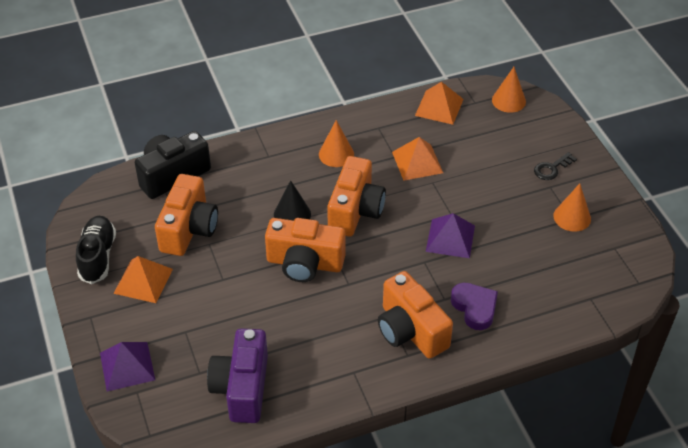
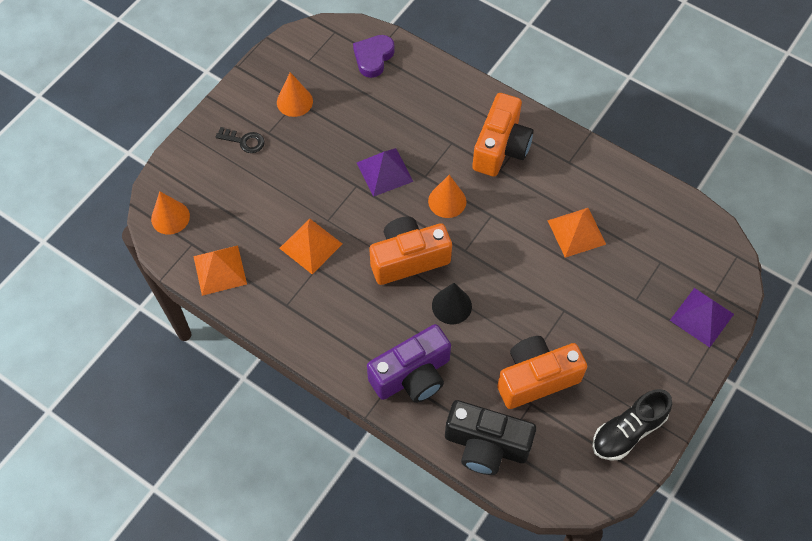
camera: 125 degrees left, 15 degrees up
orange pyramid [114,256,173,303] -> orange pyramid moved to [547,208,606,258]
purple camera [207,329,268,423] -> purple camera moved to [367,324,451,403]
orange camera [265,218,346,282] -> none
orange cone [319,120,354,167] -> orange cone moved to [428,175,466,218]
purple heart [451,283,498,330] -> purple heart moved to [353,35,395,78]

